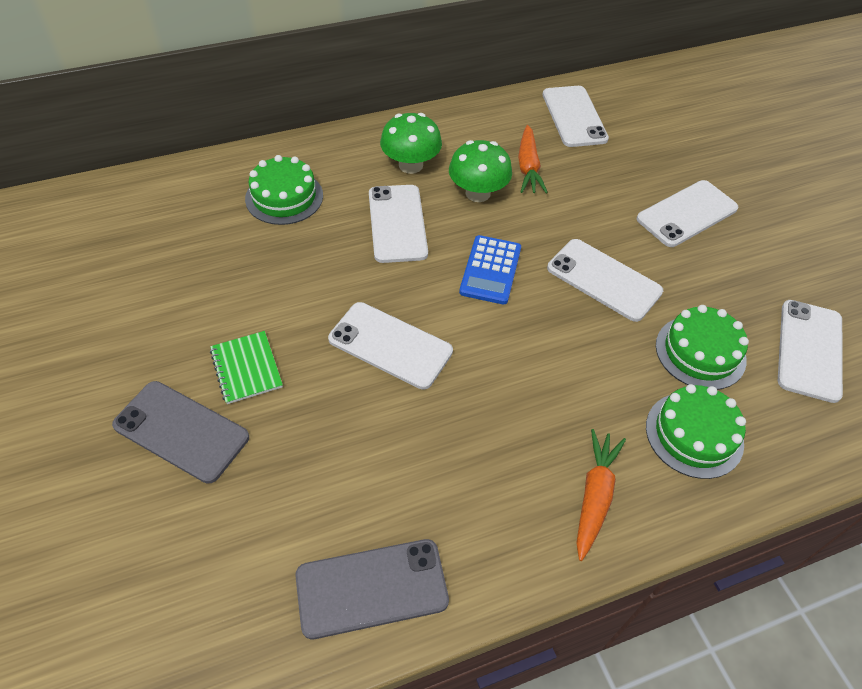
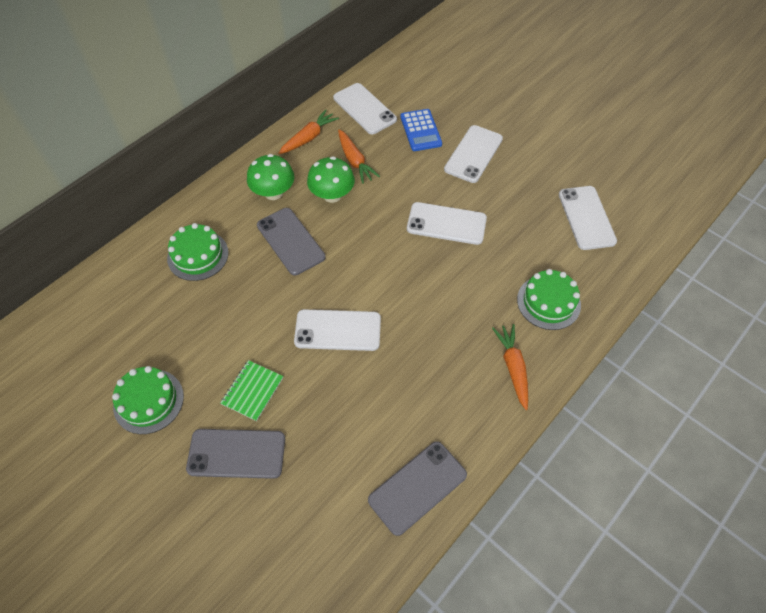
camera: 25 degrees left, 5 degrees up
green notebook [210,331,283,404] -> green notebook turned 75 degrees clockwise [220,360,283,421]
white phone [369,185,428,263] -> grey phone [257,208,326,275]
blue calculator [459,235,521,304] -> blue calculator moved to [400,109,442,151]
green cake [656,305,749,390] -> green cake moved to [112,366,184,434]
none -> orange carrot [278,110,339,154]

